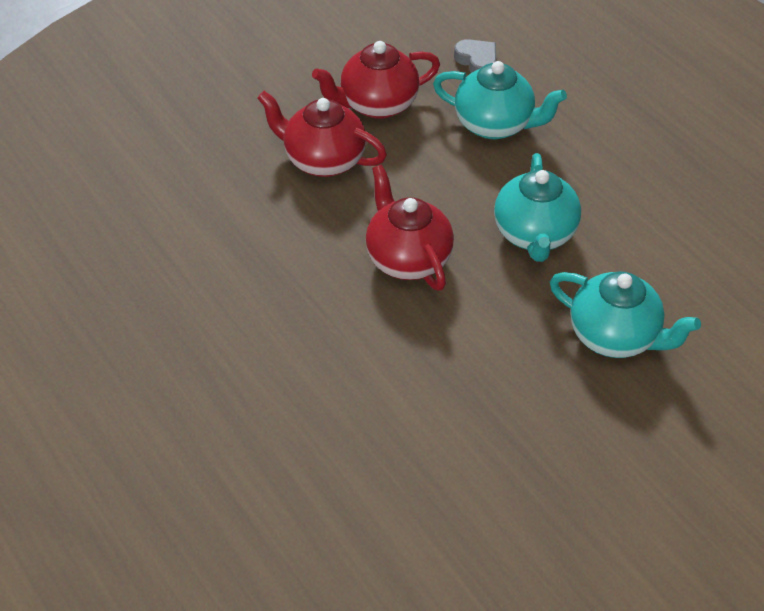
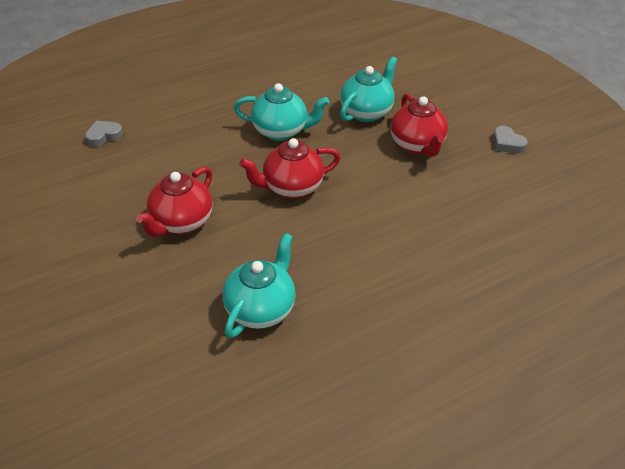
camera: 85 degrees left, 5 degrees down
red teapot [312,41,440,119] -> red teapot moved to [391,93,448,157]
turquoise teapot [433,61,567,139] -> turquoise teapot moved to [222,233,296,338]
none -> grey heart [493,126,528,153]

